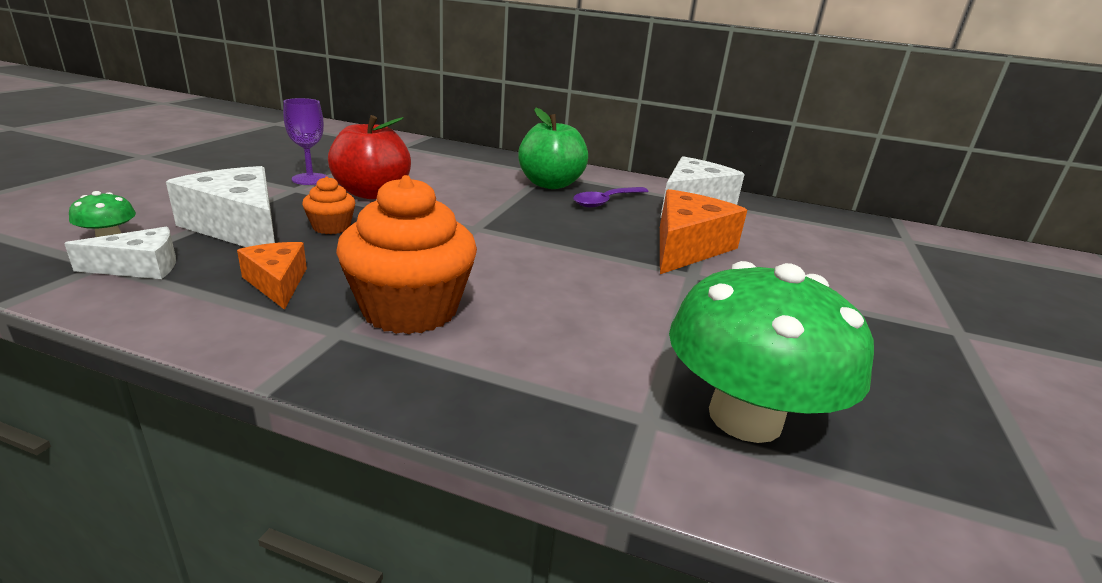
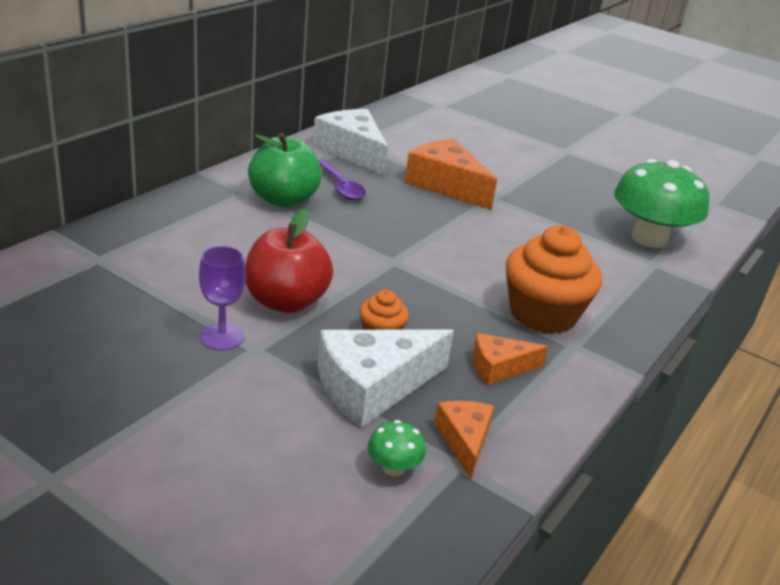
camera: 75 degrees left, 5 degrees up
white cheese [64,227,176,279] -> orange cheese [434,401,494,479]

